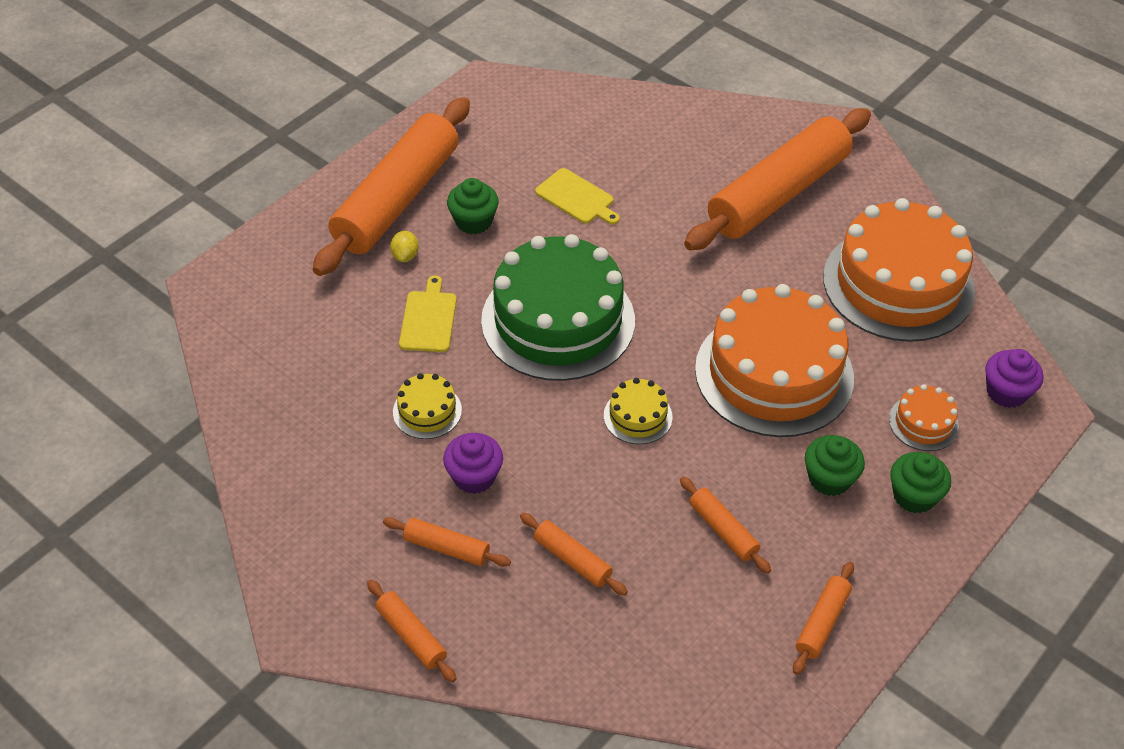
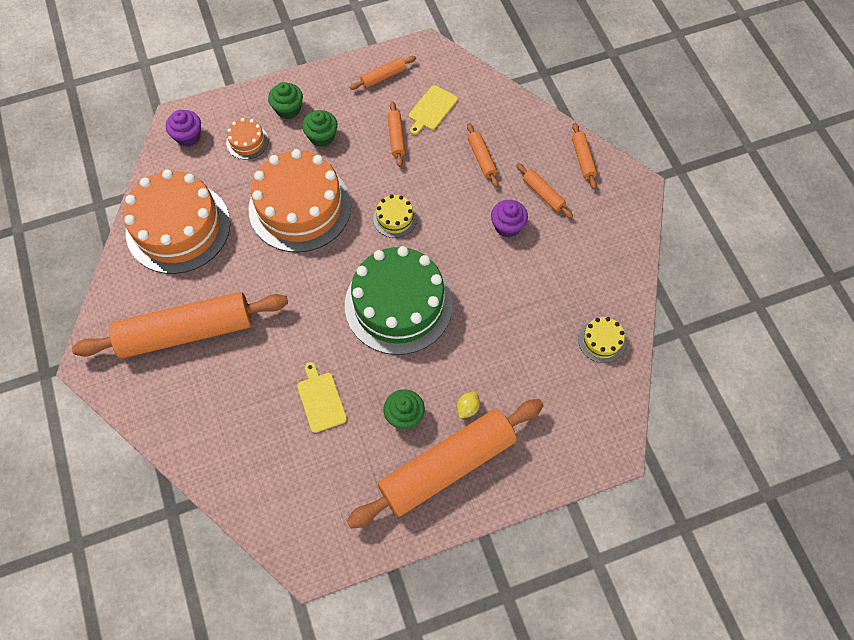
camera: 150 degrees left, 15 degrees up
yellow cake [393,373,462,439] -> yellow cake moved to [578,317,626,363]
yellow cutting board [399,275,457,352] -> yellow cutting board moved to [409,85,458,135]

